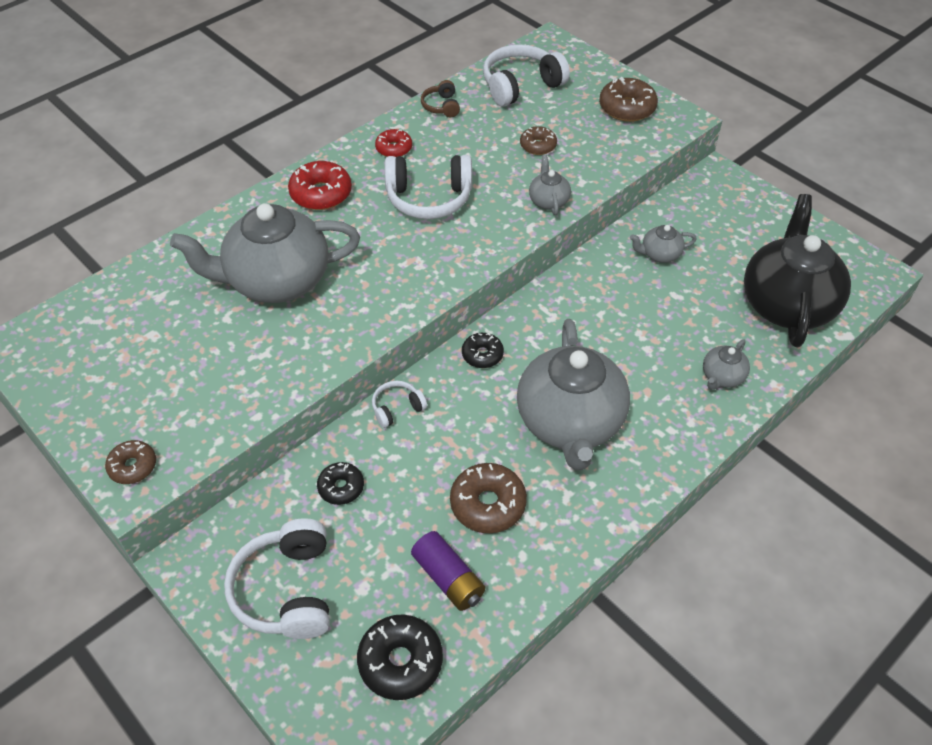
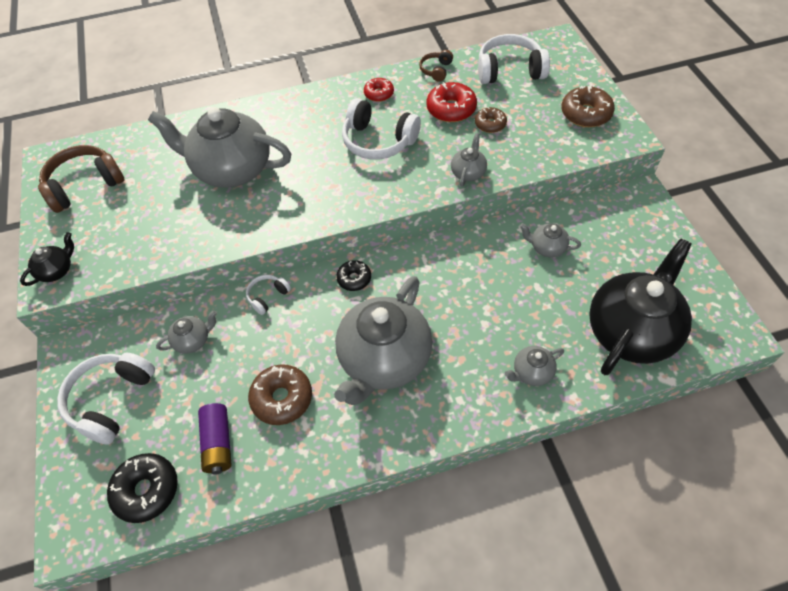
camera: 30 degrees right, 5 degrees up
brown donut [105,440,156,484] -> black teapot [20,232,74,286]
red donut [288,161,352,210] -> red donut moved to [427,82,477,122]
black donut [317,462,364,505] -> grey teapot [156,310,217,354]
white headphones [372,381,427,428] -> white headphones turned 45 degrees counterclockwise [246,275,291,315]
none -> brown headphones [38,145,125,213]

